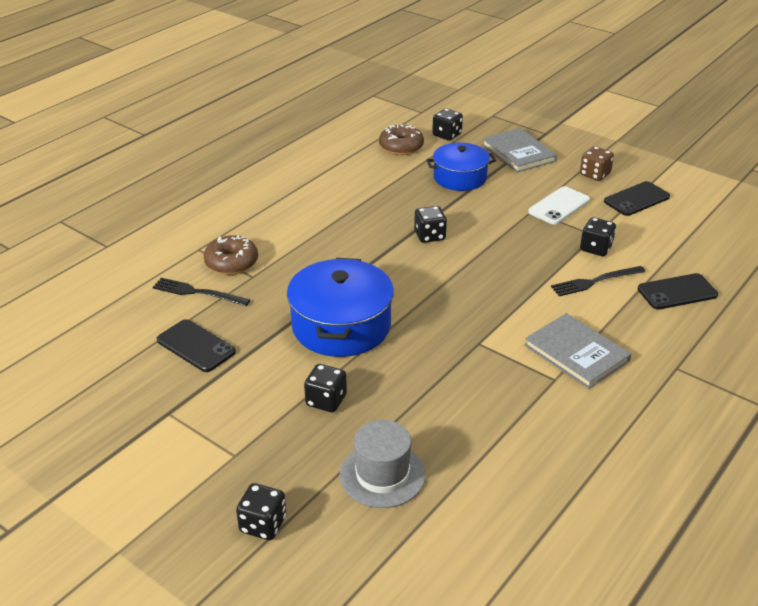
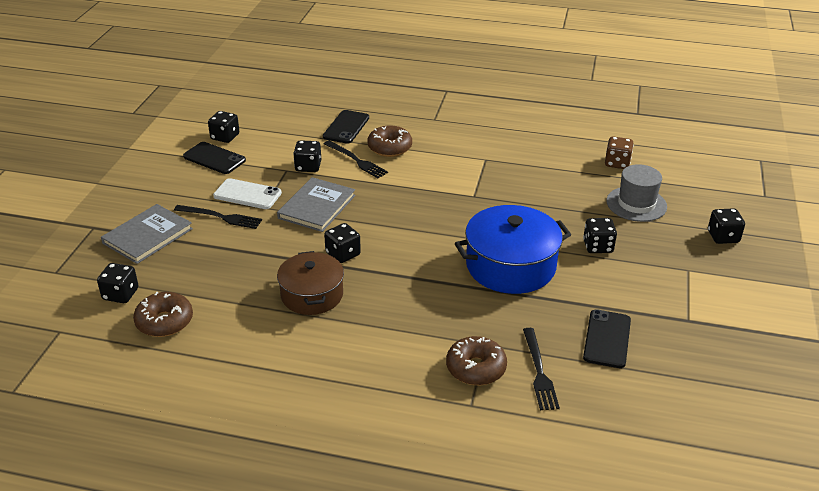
camera: 115 degrees left, 0 degrees up
blue pot [426,143,496,191] -> none
grey book [524,313,631,389] -> grey book moved to [277,177,355,232]
brown dice [580,146,614,181] -> brown dice moved to [605,136,634,169]
black phone [638,273,718,310] -> black phone turned 60 degrees clockwise [323,110,369,144]
none -> black fork [174,205,262,229]
none -> black dice [208,111,239,143]
none -> brown pot [277,251,344,315]
none -> brown donut [368,125,412,157]

